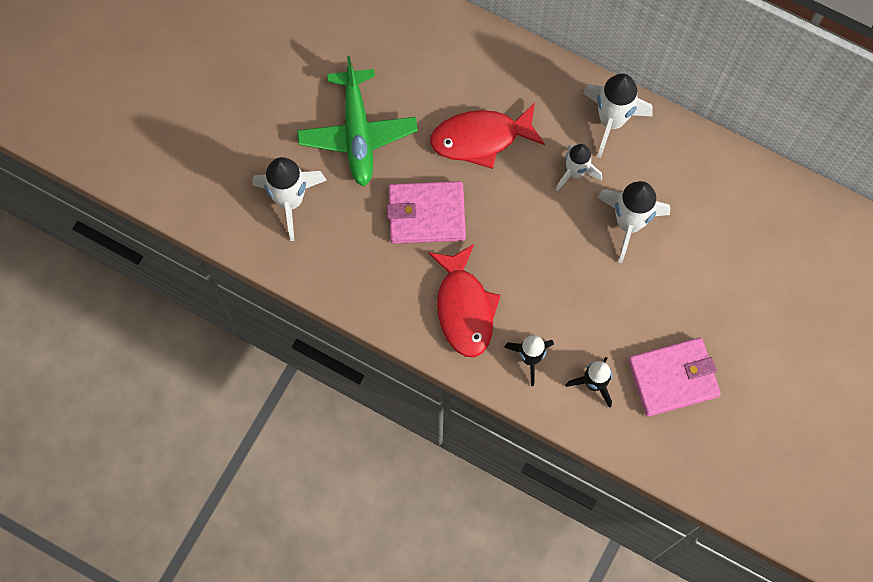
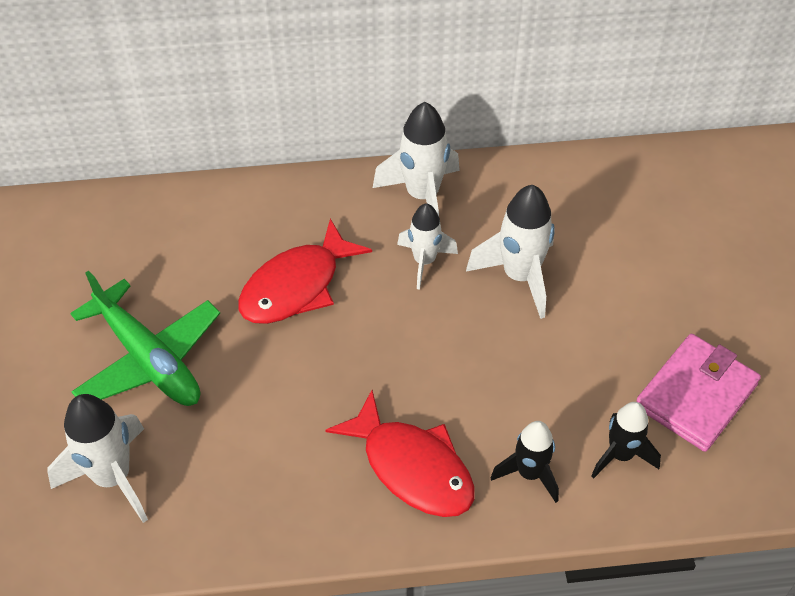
camera: 35 degrees left, 20 degrees down
pink wallet [387,181,466,244] -> none

